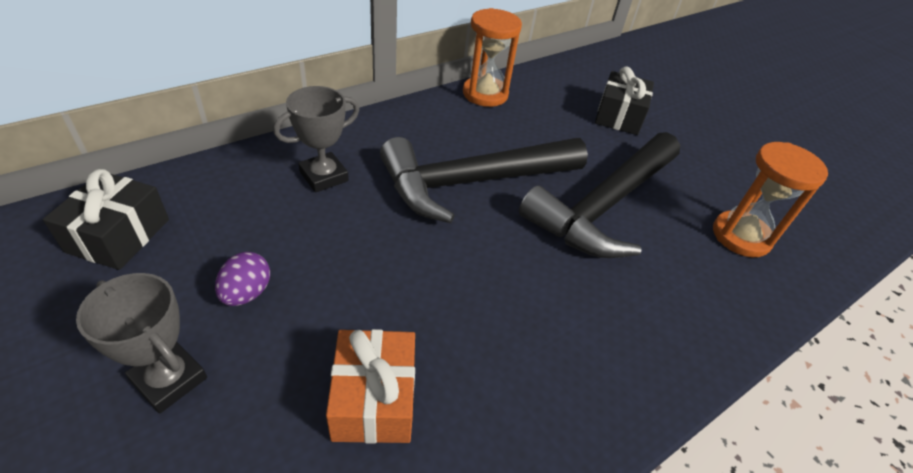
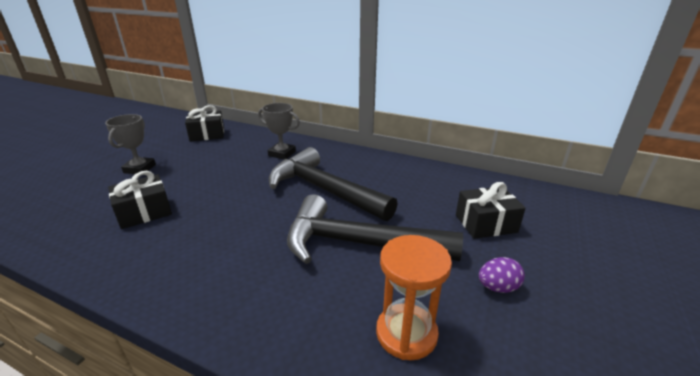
camera: 65 degrees right, 15 degrees down
purple egg [215,252,270,306] -> purple egg moved to [479,257,525,293]
orange gift [326,329,415,444] -> black gift [108,171,172,229]
orange hourglass [463,8,522,107] -> none

